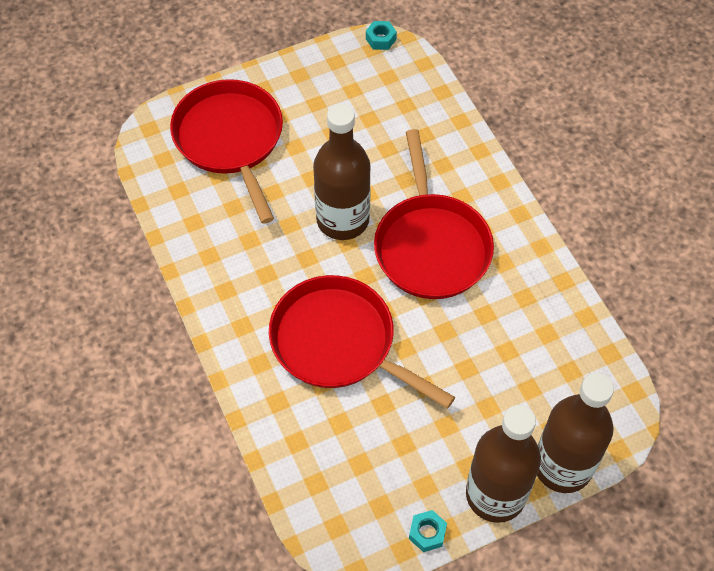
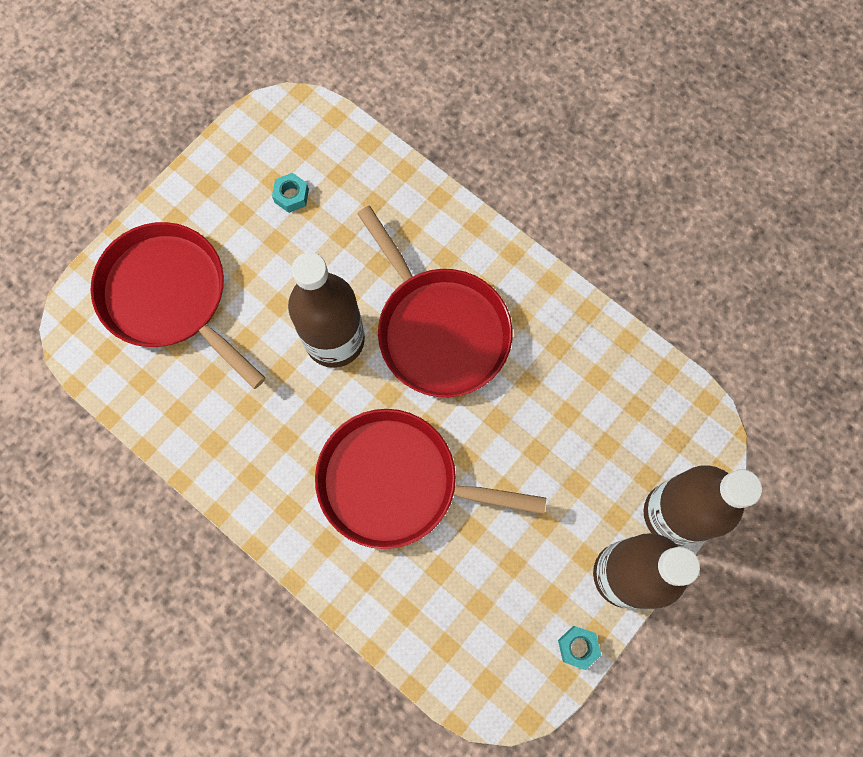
camera: 25 degrees left, 15 degrees up
turquoise nut [366,21,397,50] -> turquoise nut moved to [272,173,309,213]

